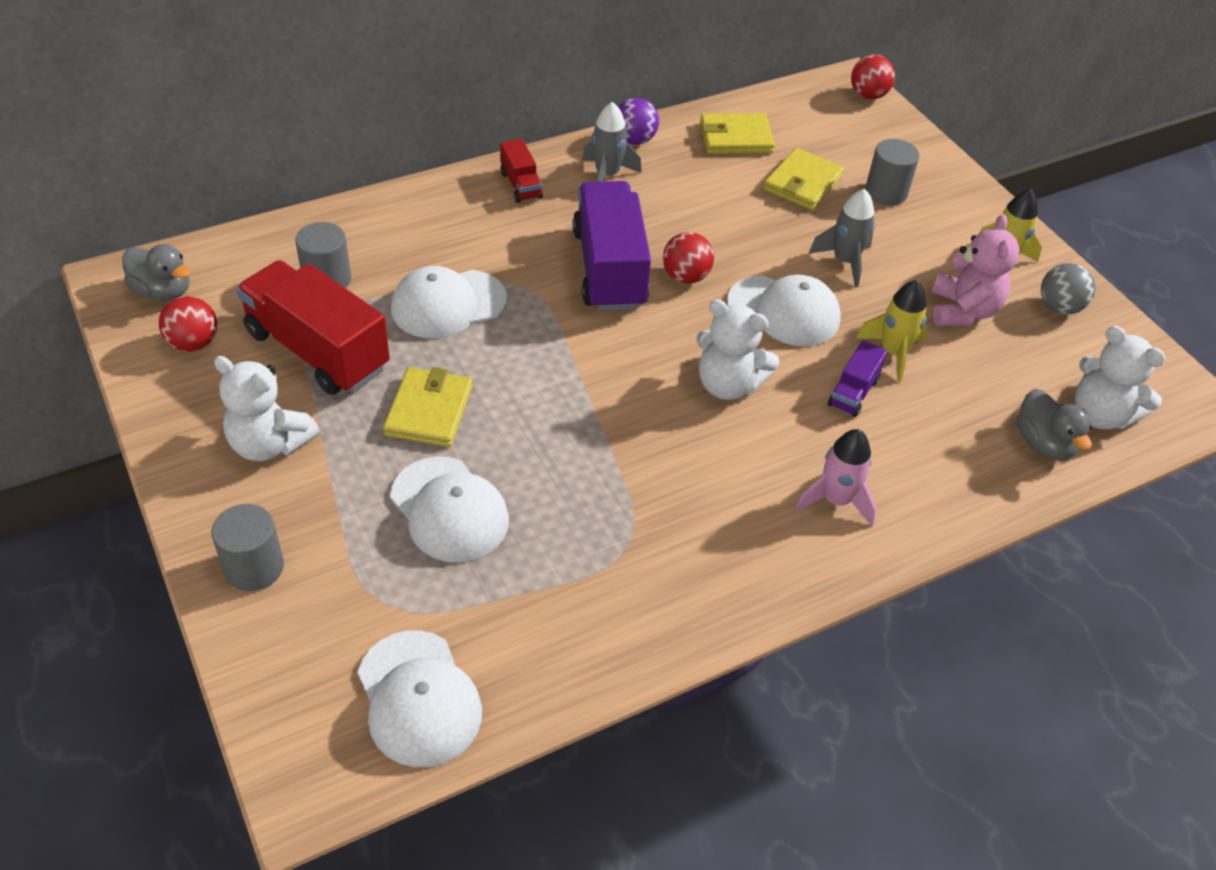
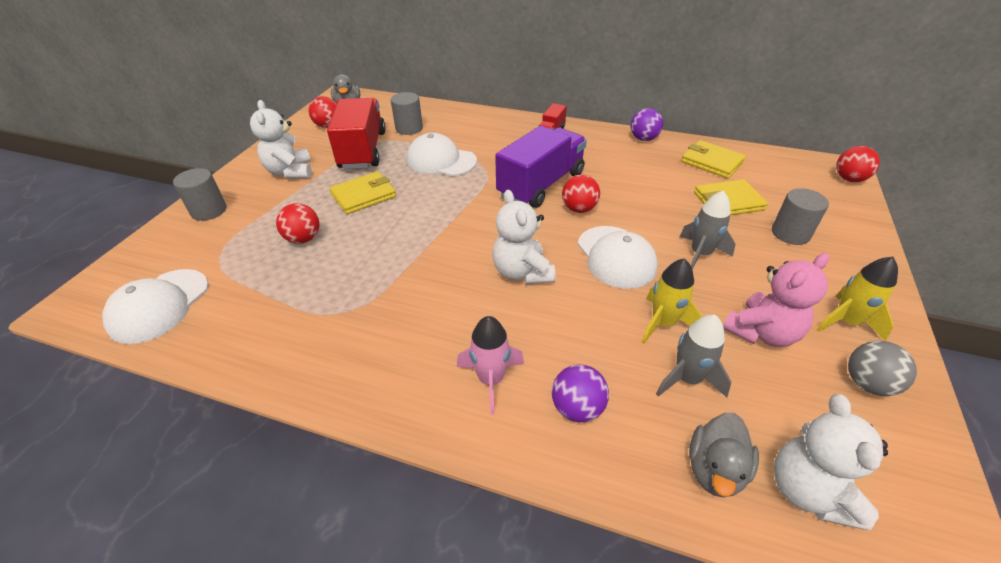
camera: 50 degrees right, 5 degrees down
white cap [390,456,509,562] -> red ball [276,203,319,244]
grey rocket [582,102,642,182] -> grey rocket moved to [656,315,732,397]
purple truck [828,340,887,417] -> none
none -> purple ball [552,365,609,422]

